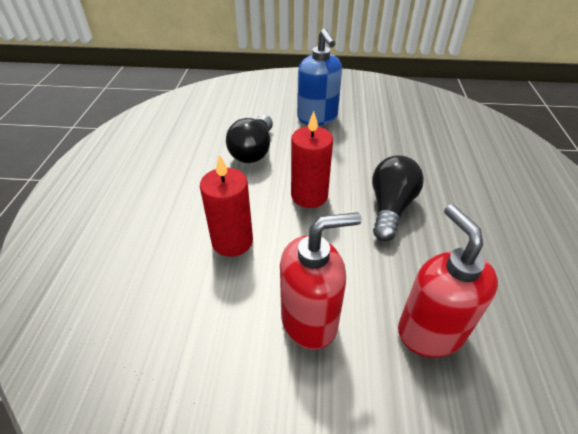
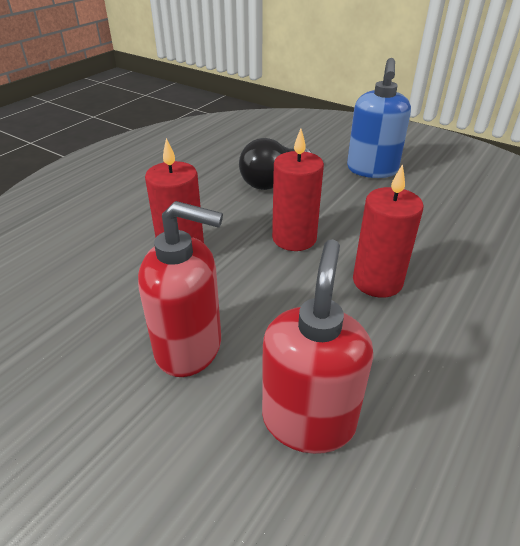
camera: 30 degrees right, 5 degrees down
black light bulb [372,155,424,241] -> red candle [353,164,423,298]

